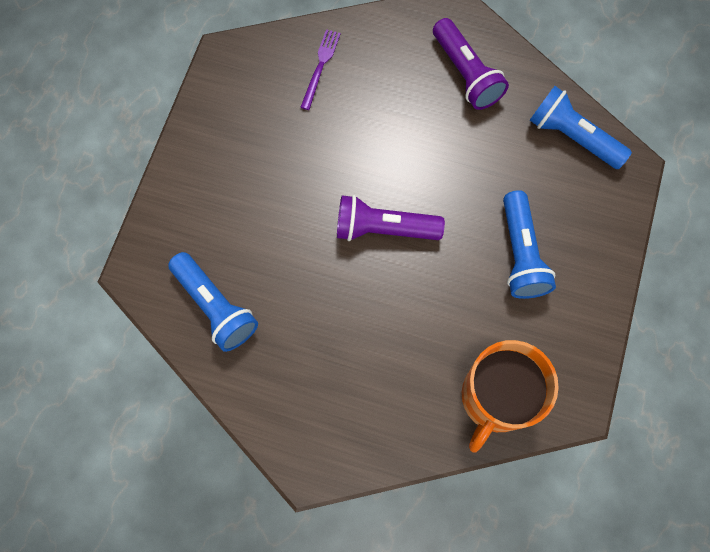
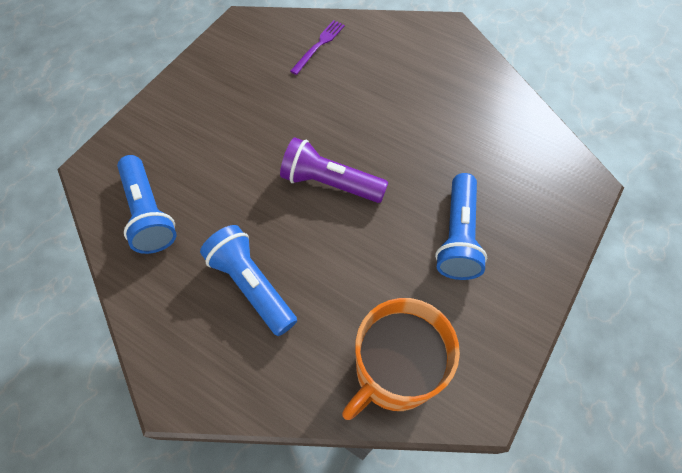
camera: 15 degrees right, 10 degrees down
purple flashlight [433,18,509,110] -> none
blue flashlight [530,86,632,169] -> blue flashlight moved to [200,225,297,336]

